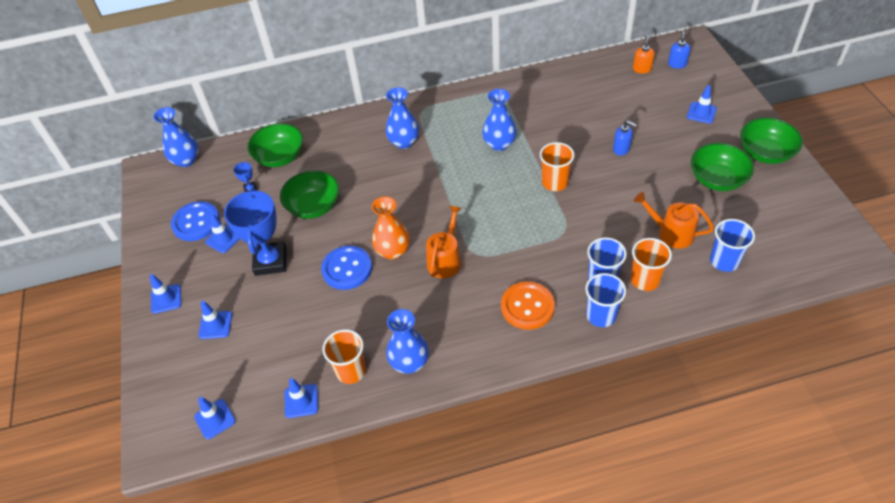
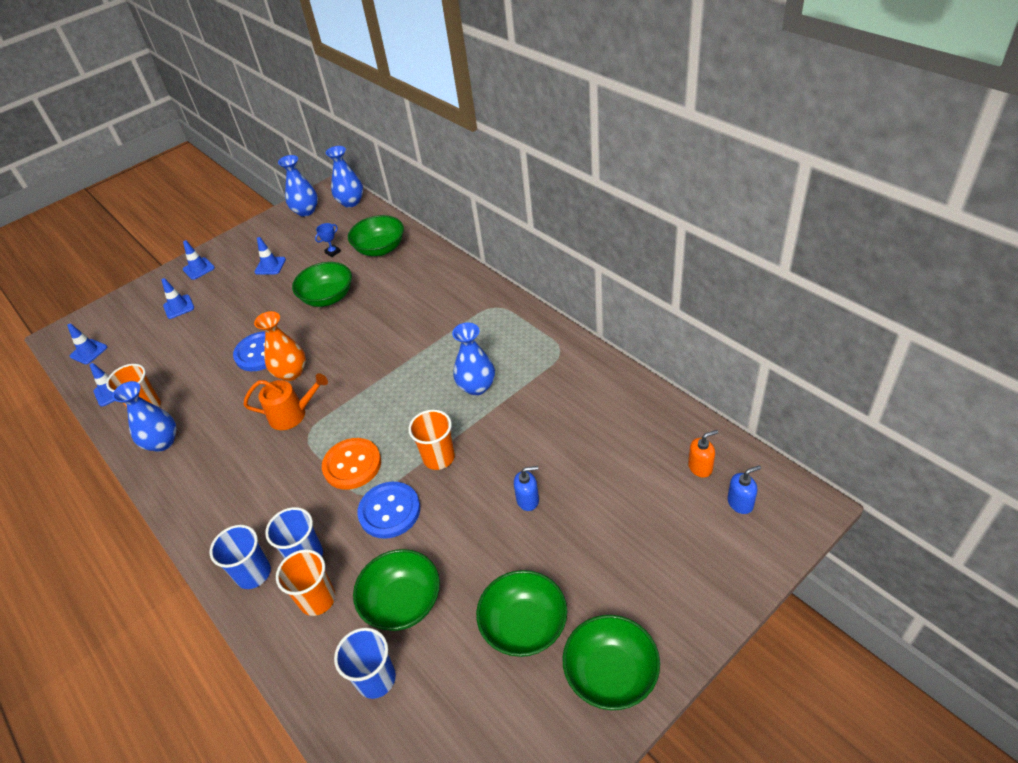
camera: 65 degrees right, 5 degrees down
blue button [171,201,220,241] -> blue button moved to [357,482,420,539]
blue trophy [224,189,286,276] -> none
blue vase [386,87,419,149] -> blue vase moved to [278,155,318,217]
orange button [501,282,555,330] -> orange button moved to [322,438,381,490]
blue soap dispenser [613,120,637,156] -> blue soap dispenser turned 105 degrees counterclockwise [514,466,539,511]
orange watering can [634,192,714,249] -> green bowl [353,549,440,631]
blue traffic cone [687,85,717,124] -> none

